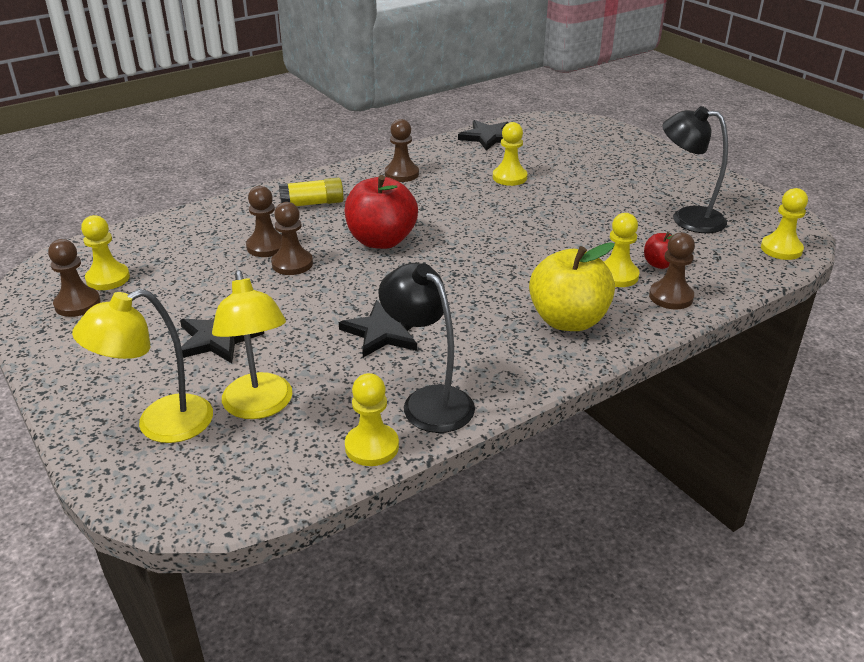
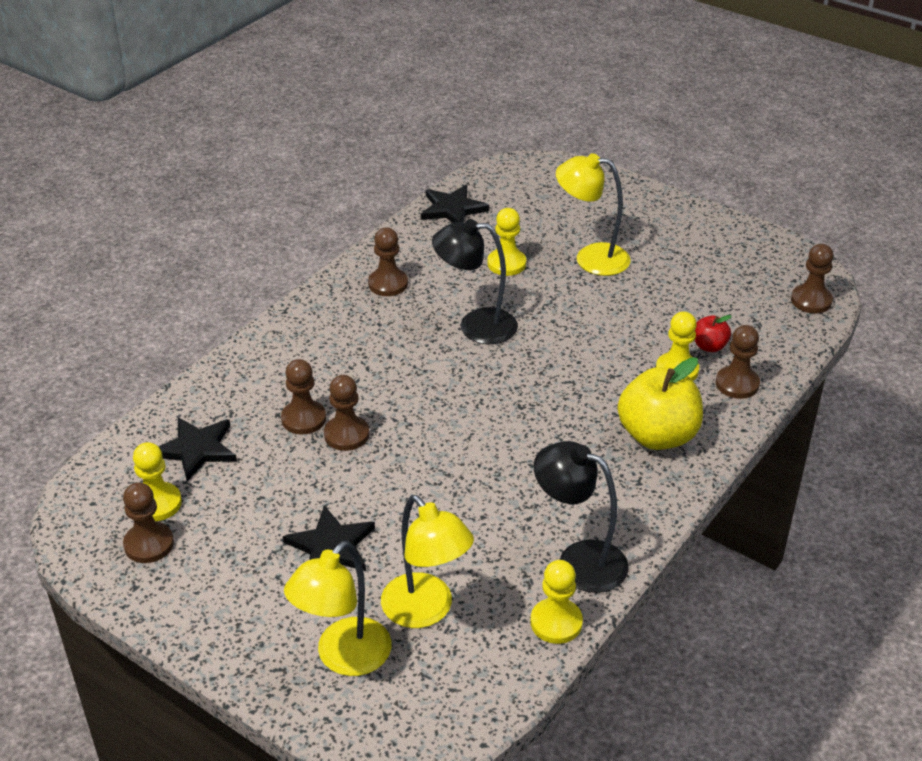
camera: 20 degrees left, 5 degrees up
yellow glue stick [279,178,344,206] -> none
black star [339,300,417,357] -> black star moved to [158,417,237,481]
red apple [344,175,418,249] -> none
black lamp [663,106,728,233] -> black lamp moved to [432,219,518,344]
yellow pawn [761,188,808,260] -> brown pawn [791,244,834,313]
none -> yellow lamp [556,153,631,276]

